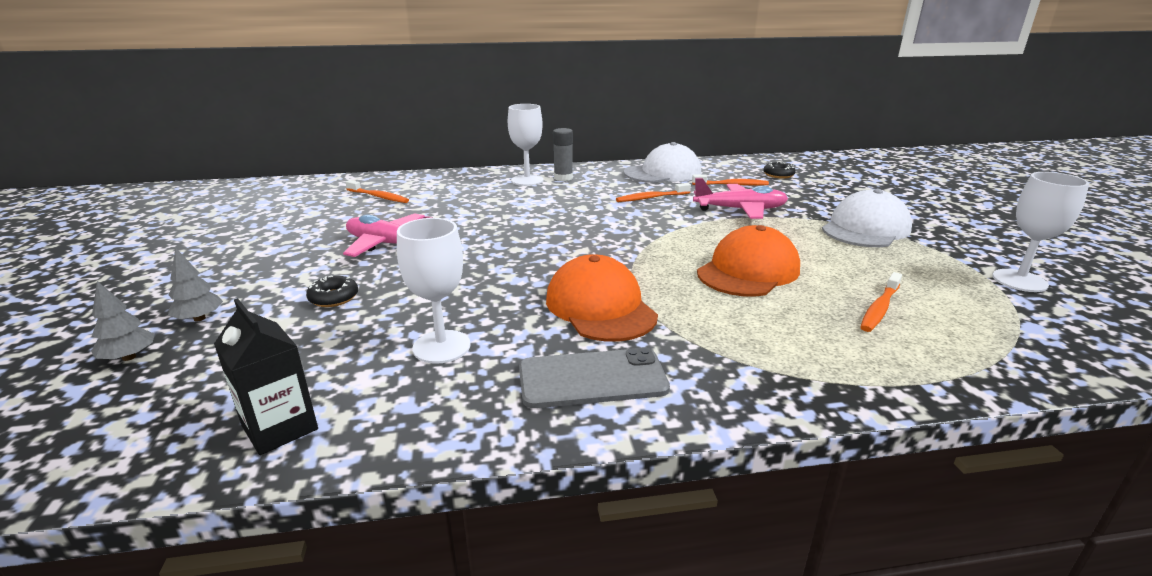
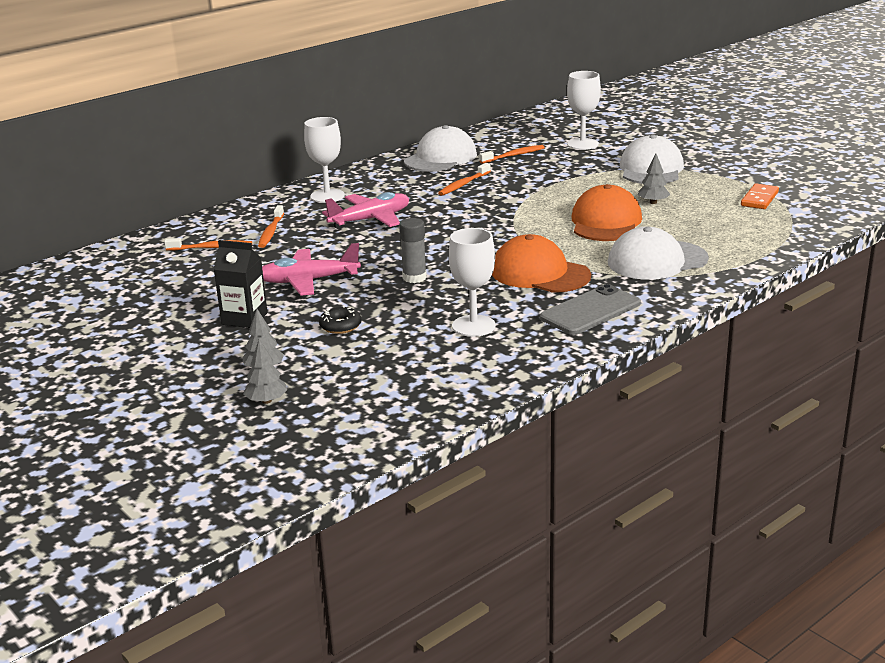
camera: 30 degrees left, 0 degrees up
black carton [214,298,318,455] -> black carton moved to [214,240,267,328]
grey glue stick [553,128,573,181] -> grey glue stick moved to [399,218,427,283]
pink plane [693,178,788,219] -> pink plane moved to [322,192,409,229]
black donut [763,162,796,179] -> none
orange toothbrush [861,272,902,332] -> orange toothbrush moved to [258,205,284,248]
white goblet [992,172,1089,292] -> white goblet moved to [567,71,601,150]
none -> white cap [608,227,709,280]
none -> grey tree [638,153,671,204]
none -> orange domino [741,183,779,209]

